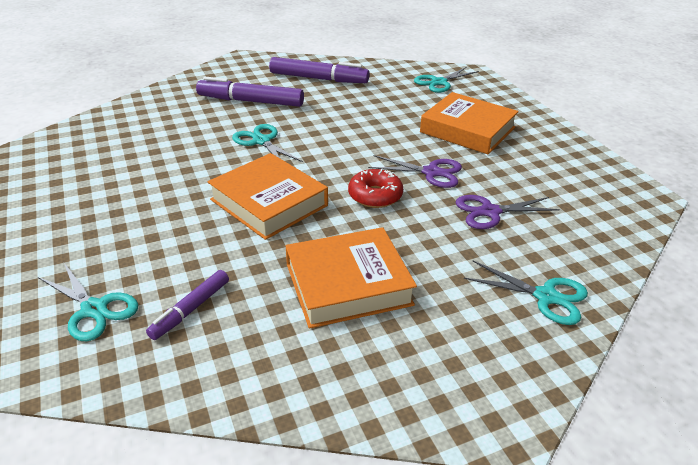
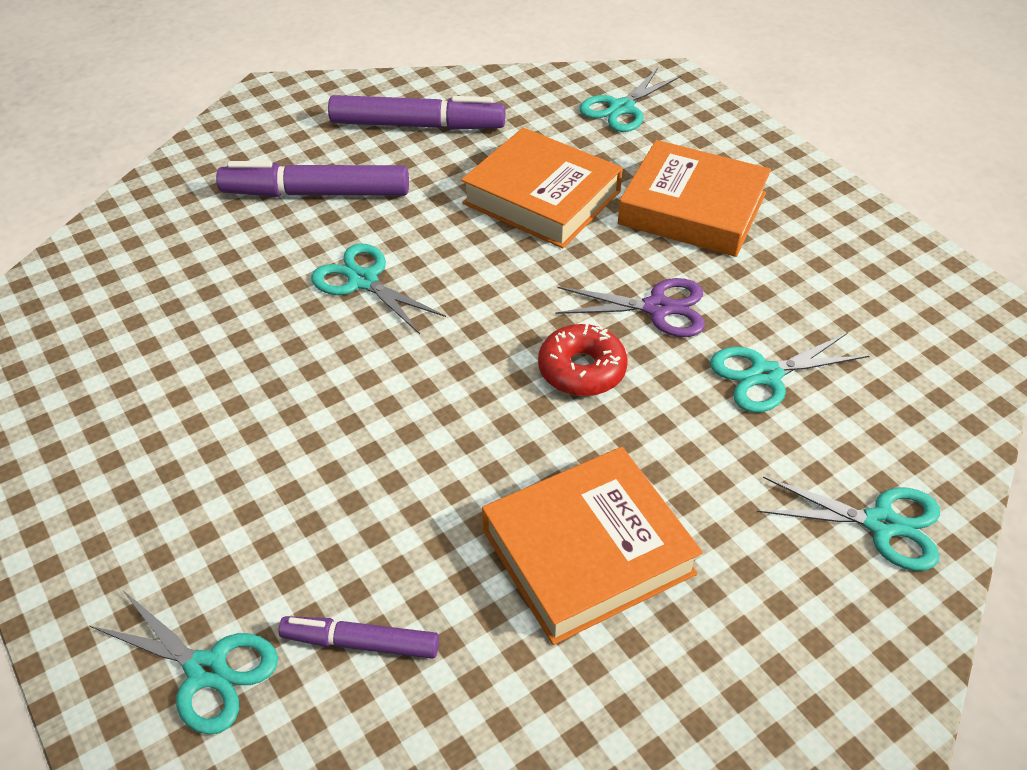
camera: 10 degrees left, 10 degrees up
purple marker [146,270,229,340] -> purple marker turned 75 degrees clockwise [279,616,439,659]
orange book [208,153,328,240] -> orange book moved to [461,127,623,248]
purple scissors [455,195,560,229] -> turquoise scissors [710,333,869,413]

